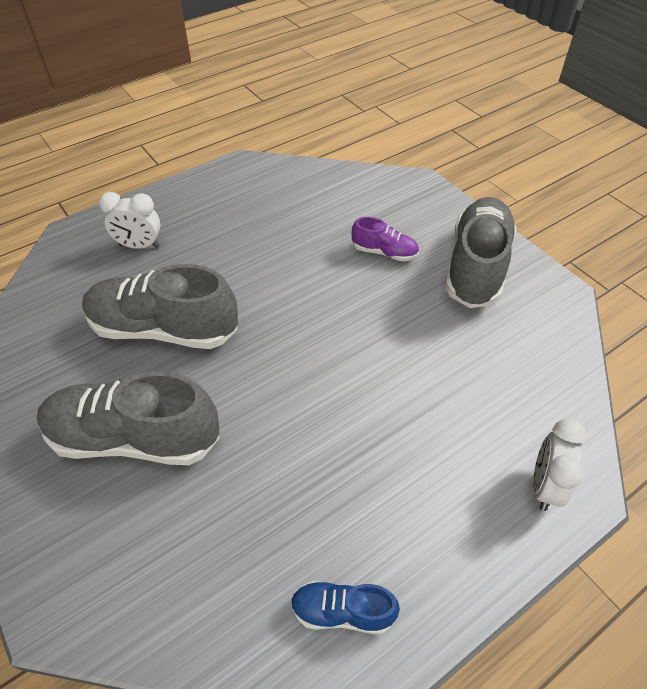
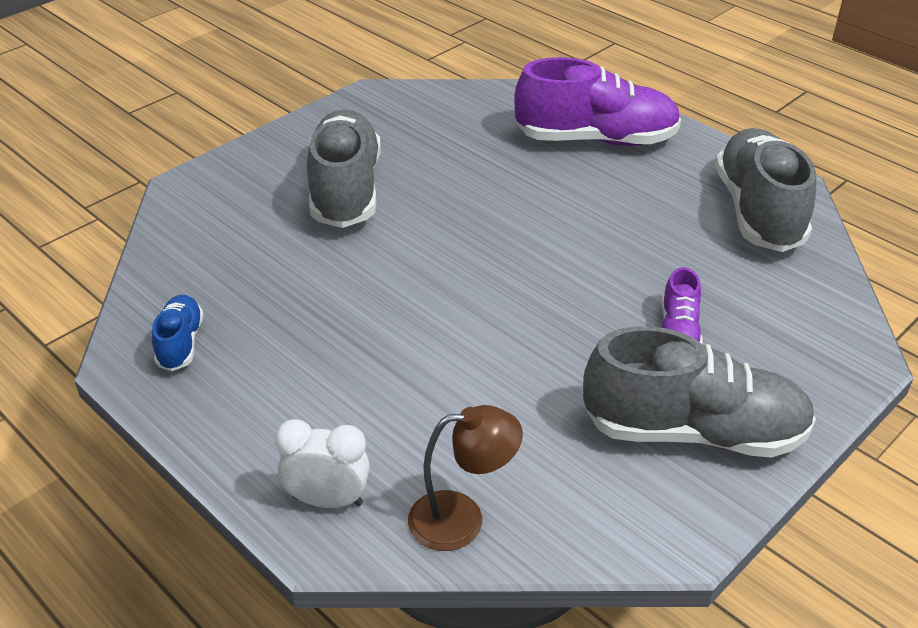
camera: 80 degrees right, 10 degrees down
grey shoe [82,264,238,349] -> grey shoe moved to [715,128,816,252]
white clock [99,192,161,249] -> purple shoe [514,57,681,146]
none -> brown lamp [408,405,523,551]

